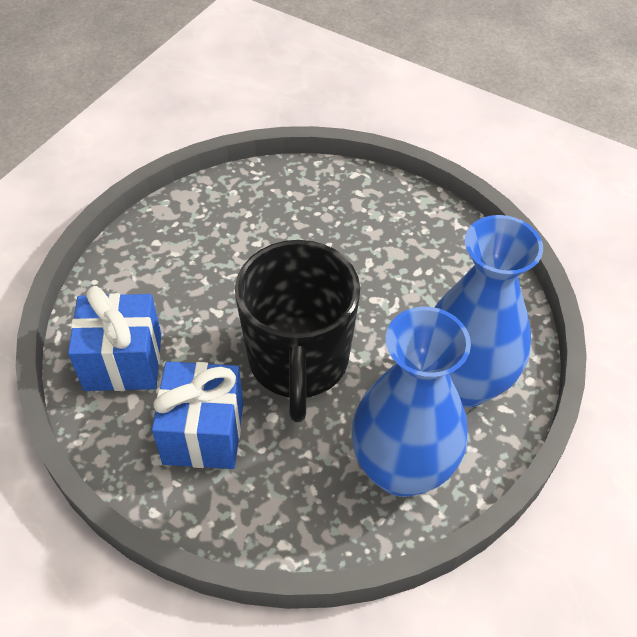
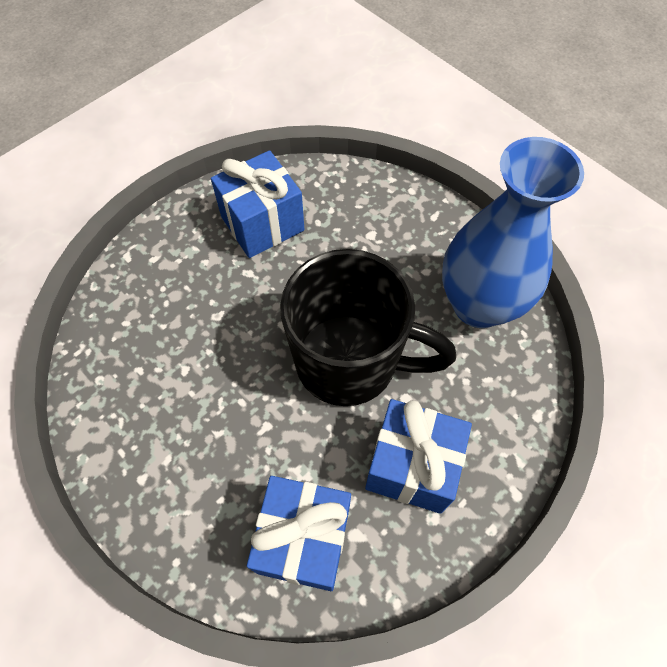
camera: 75 degrees left, 10 degrees up
blue vase [434,215,543,408] -> none
none -> blue gift [211,150,305,258]

